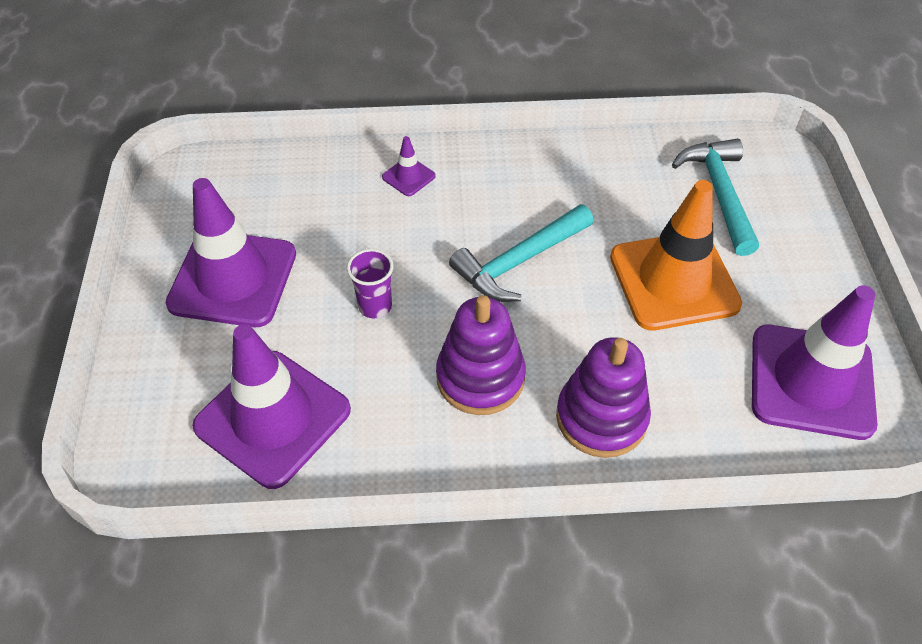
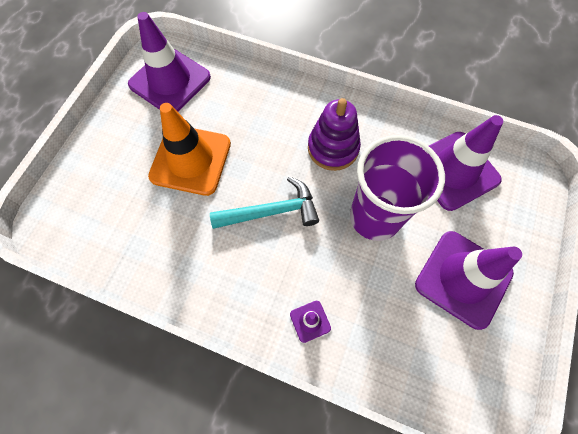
camera: 155 degrees left, 15 degrees up
purple cup [347,249,393,319] -> purple cup [350,135,445,241], size x2.33
purple stacking toy [556,337,651,458] -> none
turquoise hammer [672,139,759,256] -> none

